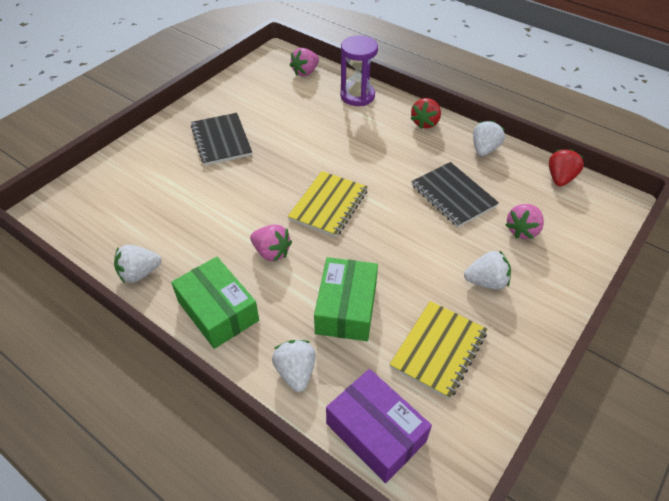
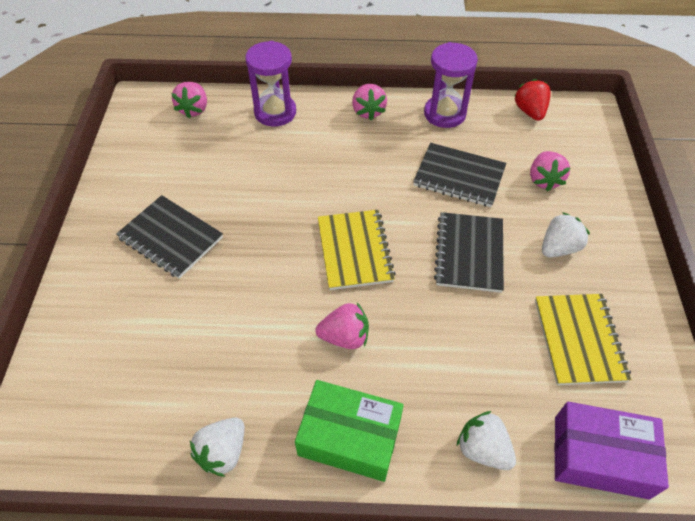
camera: 35 degrees left, 5 degrees up
green box [314,257,378,341] -> none
red strawberry [410,98,441,129] -> pink strawberry [352,84,387,120]
white strawberry [473,120,505,156] -> purple hourglass [424,42,478,128]
none -> black notebook [434,212,504,293]

